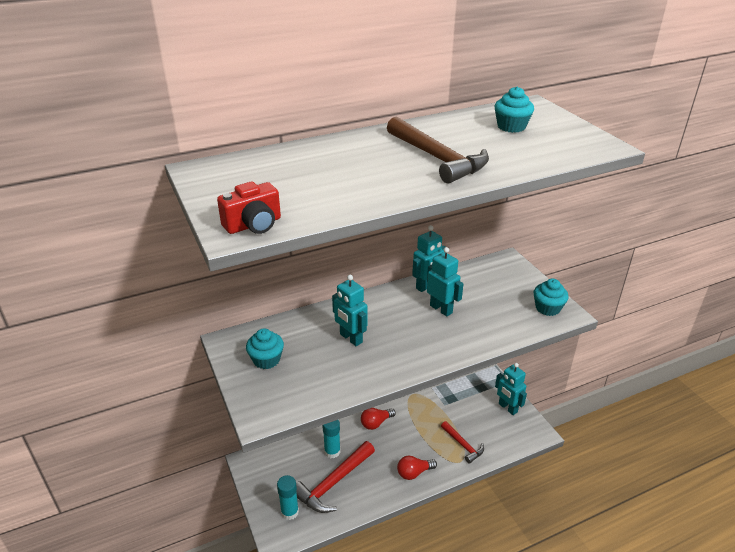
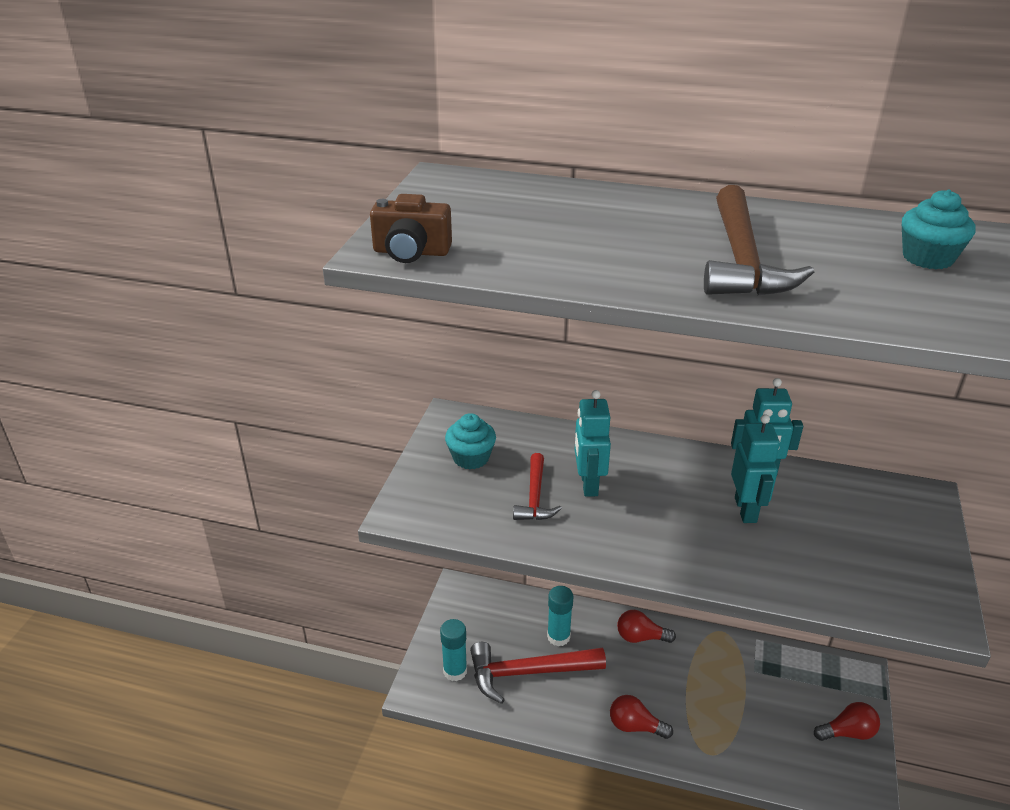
camera: 40 degrees right, 0 degrees up
red camera [217,182,281,234] -> brown camera [370,194,452,263]
red hammer [441,421,484,464] -> red hammer moved to [513,453,562,520]
turquoise robot [495,363,527,415] -> red light bulb [814,702,880,741]
turquoise cupcake [534,279,568,316] -> none

